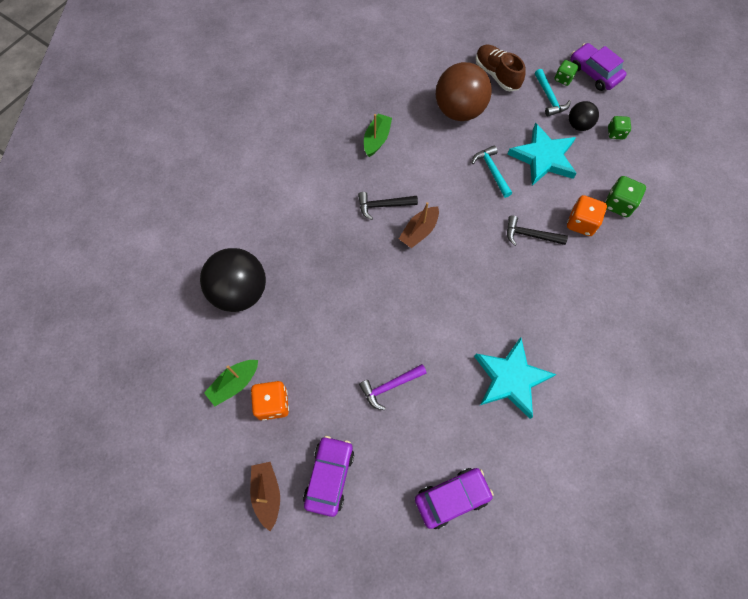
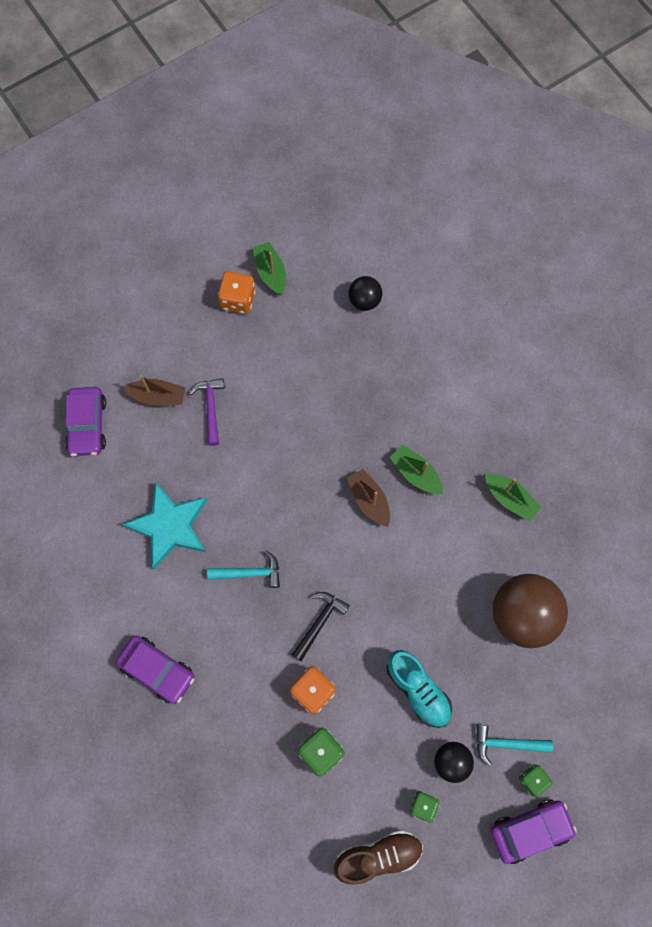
camera: 110 degrees right, 5 degrees up
black ball [200,248,266,312] -> black ball [348,276,382,311], size x0.52
brown boat [250,462,280,531] -> brown boat moved to [123,375,185,406]
purple car [303,436,354,517] -> purple car moved to [116,636,195,704]
black hammer [358,192,418,220] -> green boat [390,445,443,494]
turquoise hammer [472,145,512,198] -> turquoise hammer moved to [207,551,280,588]
brown shoe [476,45,526,91] -> brown shoe moved to [334,830,423,885]
turquoise star [507,123,577,186] -> turquoise shoe [387,650,452,728]

